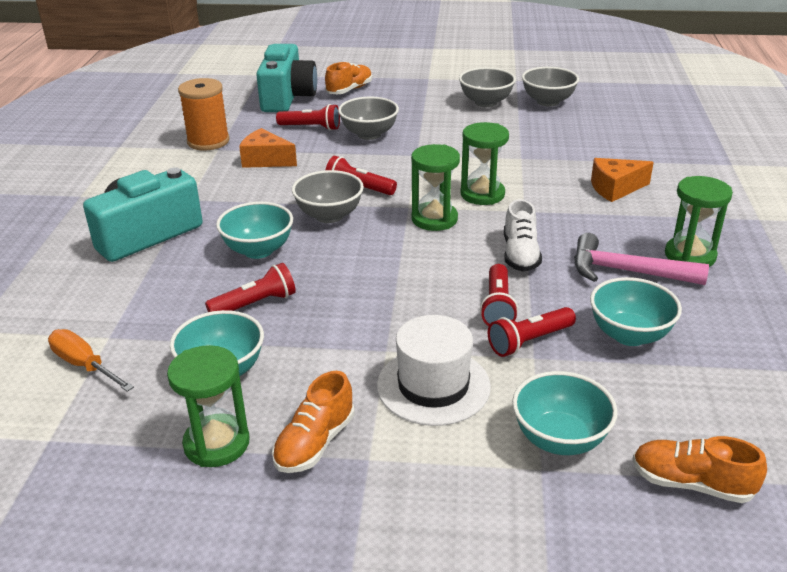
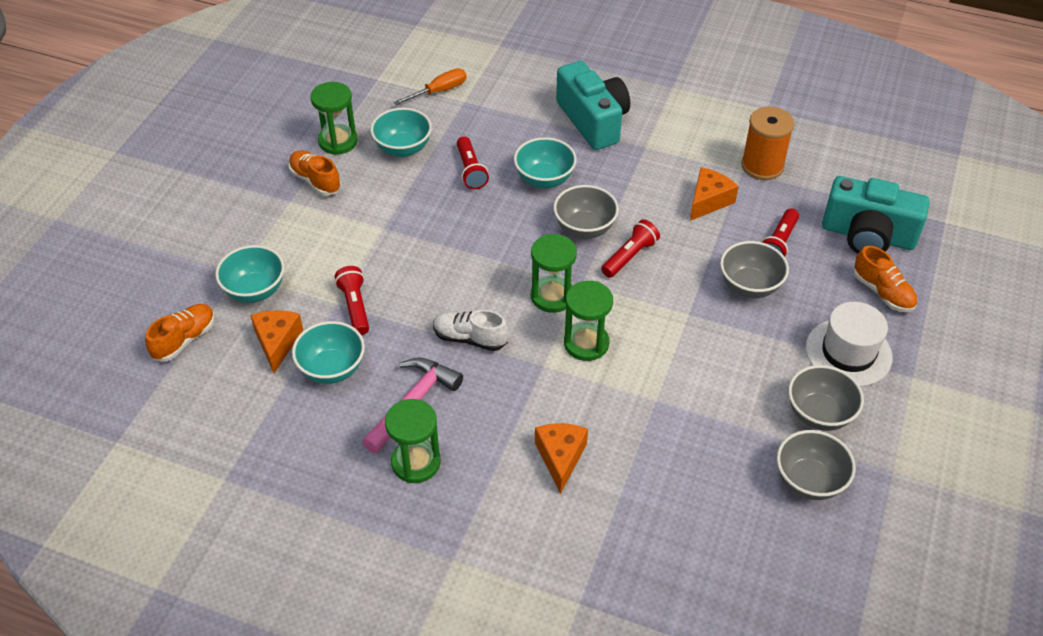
camera: 105 degrees right, 15 degrees up
white hat [377,315,491,426] -> white hat moved to [806,302,893,387]
red flashlight [480,264,518,326] -> none
none -> orange cheese [250,310,303,373]

